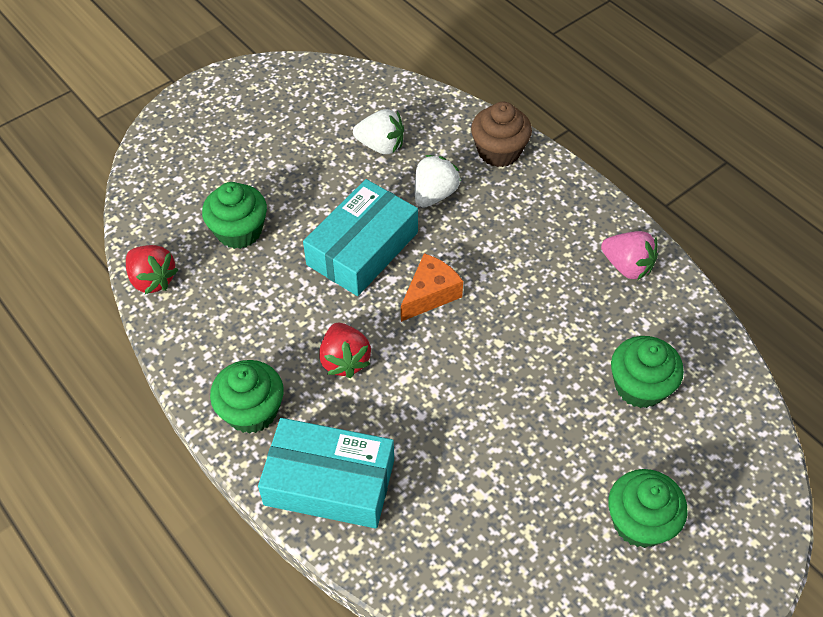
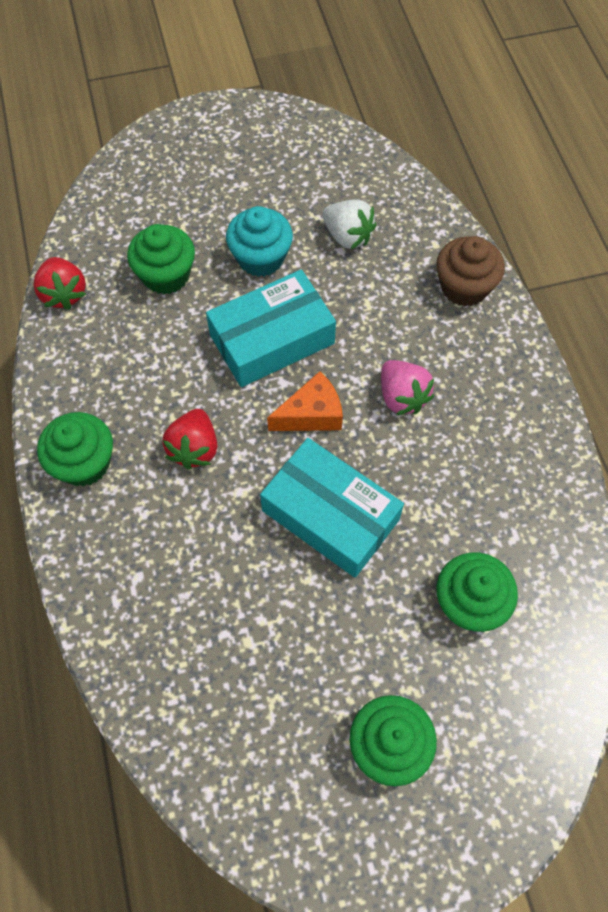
camera: 25 degrees right, 10 degrees up
turquoise box [258,418,394,529] -> turquoise box moved to [260,438,404,578]
white strawberry [415,155,461,208] -> none
pink strawberry [601,231,658,280] -> pink strawberry moved to [381,360,434,415]
none -> turquoise cupcake [226,206,293,277]

